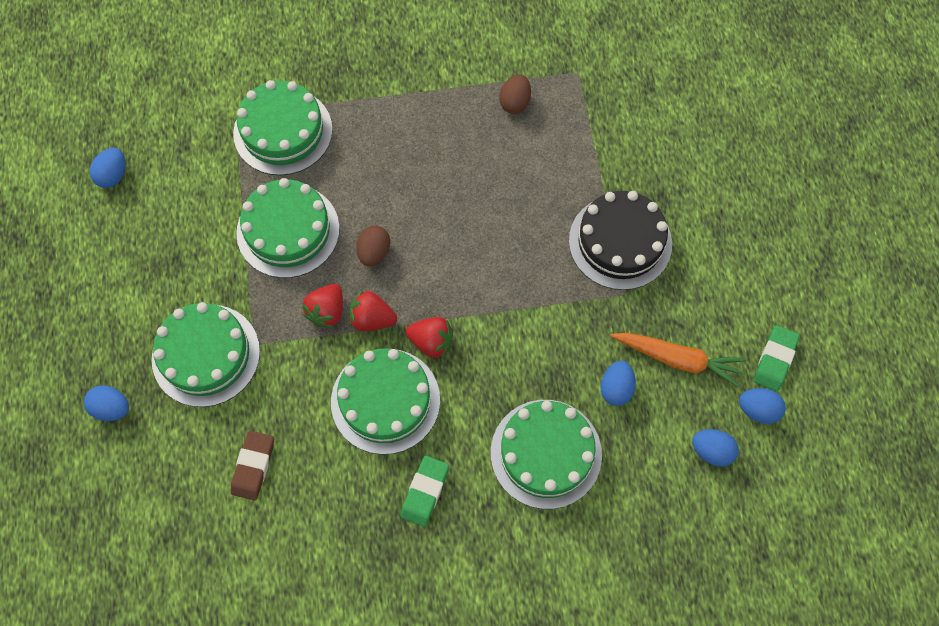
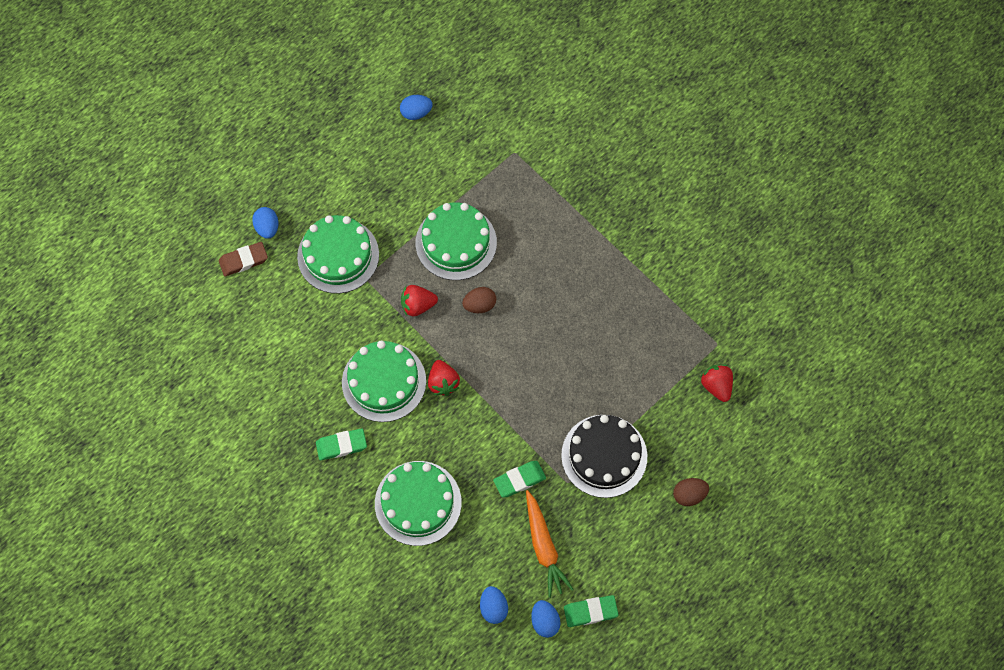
camera: 55 degrees right, 0 degrees up
brown eraser [231,431,274,501] -> brown eraser moved to [219,242,268,277]
green cake [233,80,333,175] -> none
red strawberry [349,290,397,331] -> red strawberry moved to [700,365,733,402]
brown egg [499,74,531,114] -> brown egg moved to [673,478,709,506]
blue egg [601,361,636,406] -> none
none -> green eraser [493,461,546,498]

